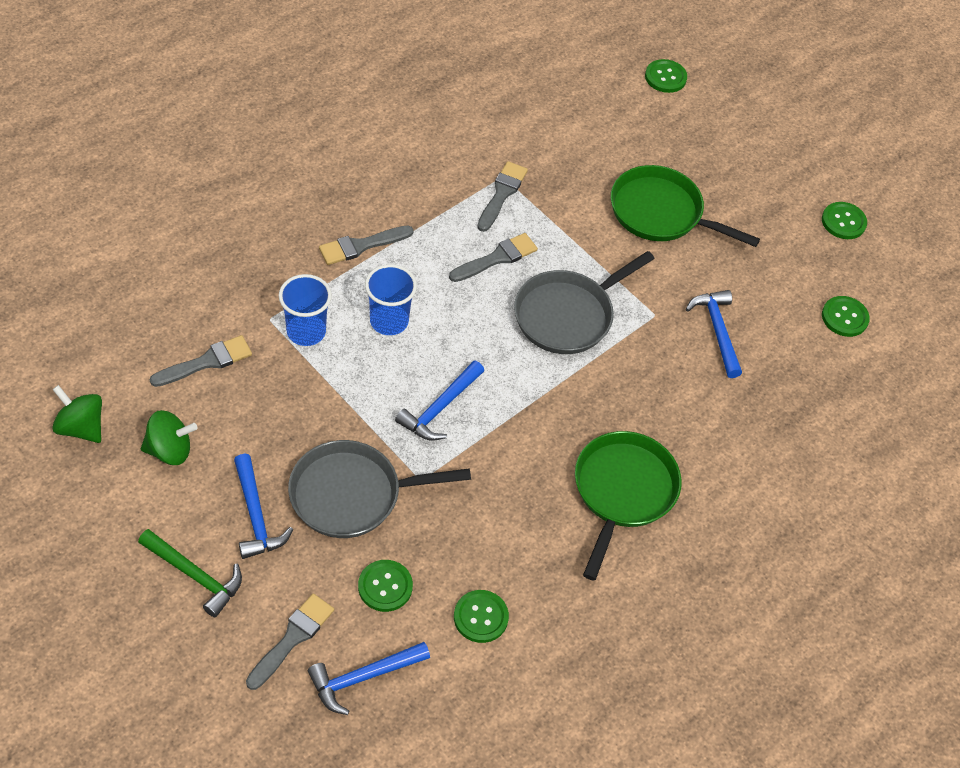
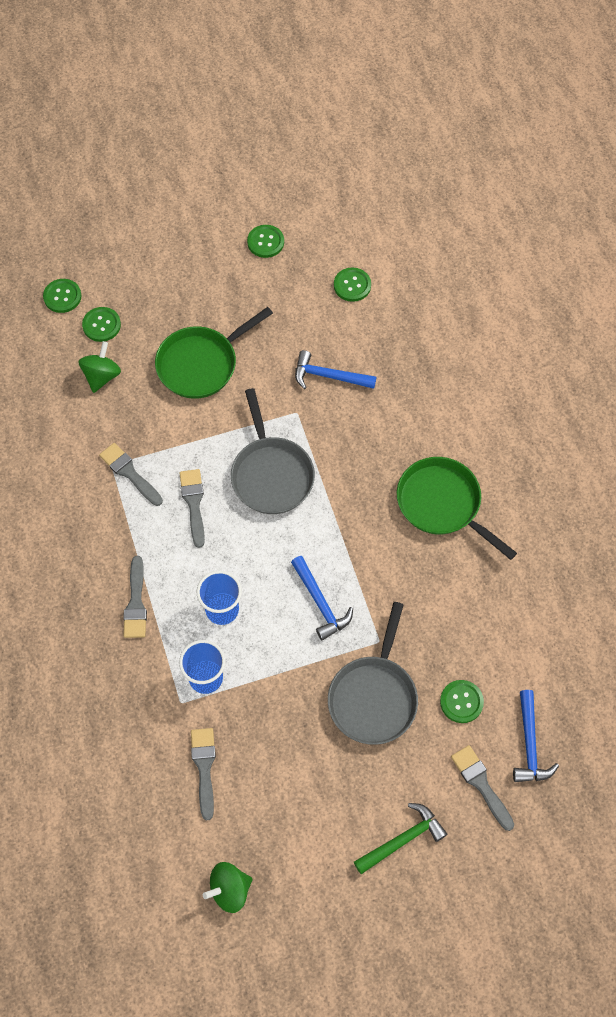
camera: 60 degrees left, 10 degrees up
green spinning top [141,410,198,465] -> green spinning top moved to [78,341,121,393]
blue hammer [234,454,293,559] -> none
green button [454,590,509,643] -> green button moved to [82,307,121,342]

